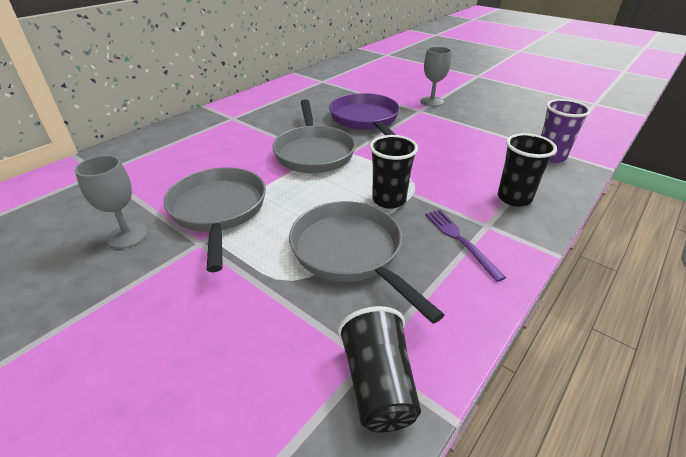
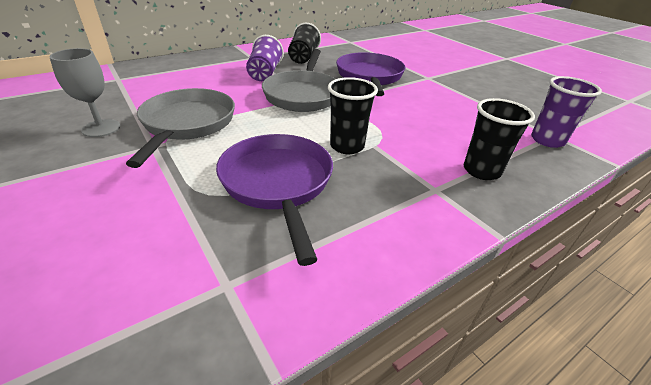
camera: 15 degrees right, 0 degrees up
grey pan [289,201,444,324] -> purple pan [216,134,333,266]
black cup [338,306,421,432] -> black cup moved to [288,23,321,64]
grey goblet [420,47,451,107] -> none
purple fork [425,210,506,282] -> none
none -> purple cup [246,35,284,81]

